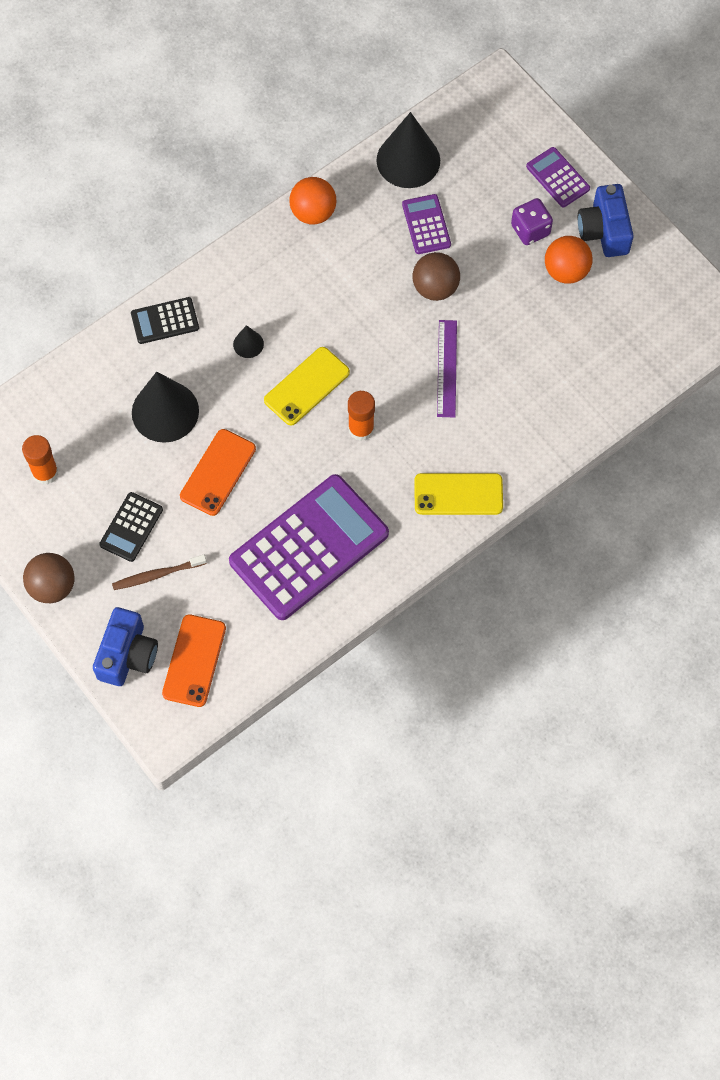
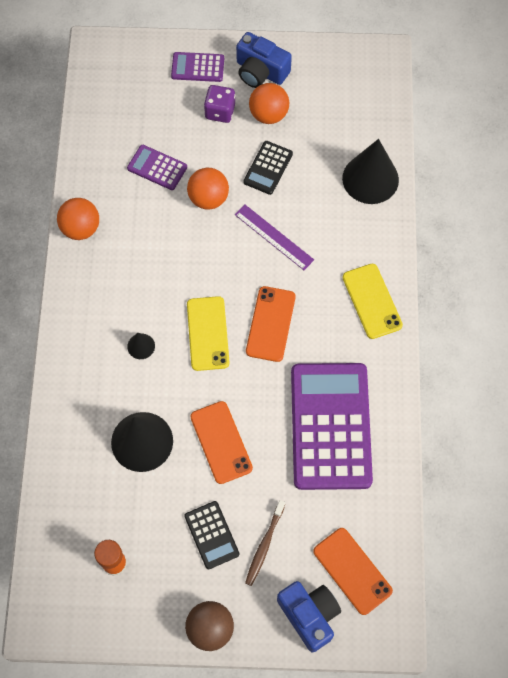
camera: 50 degrees left, 0 degrees up
black calculator [131,297,199,344] -> black calculator moved to [243,141,293,195]
orange glue stick [348,391,375,441] -> orange phone [246,286,296,362]
black cone [376,112,440,188] -> black cone moved to [342,139,399,204]
brown ball [413,252,460,301] -> orange ball [187,168,229,210]
yellow phone [414,473,503,515] -> yellow phone turned 60 degrees counterclockwise [342,264,403,339]

